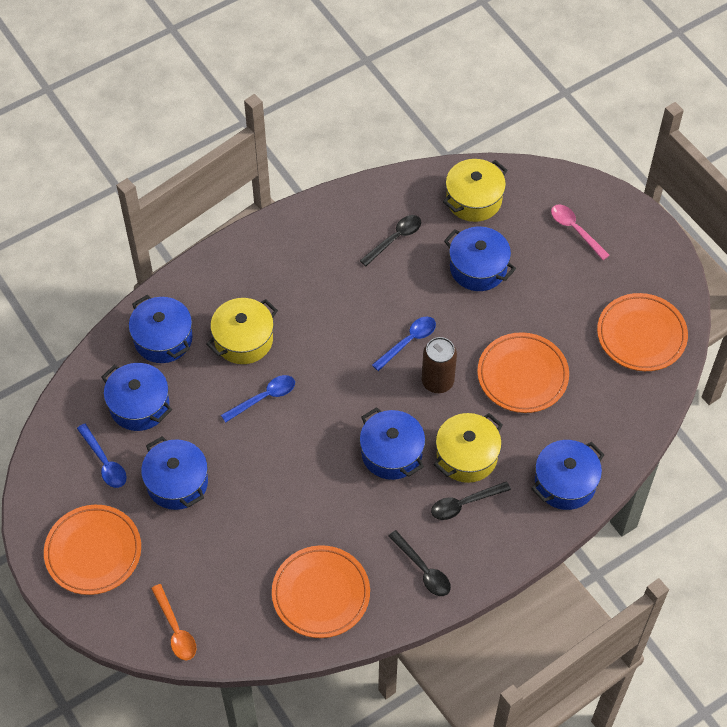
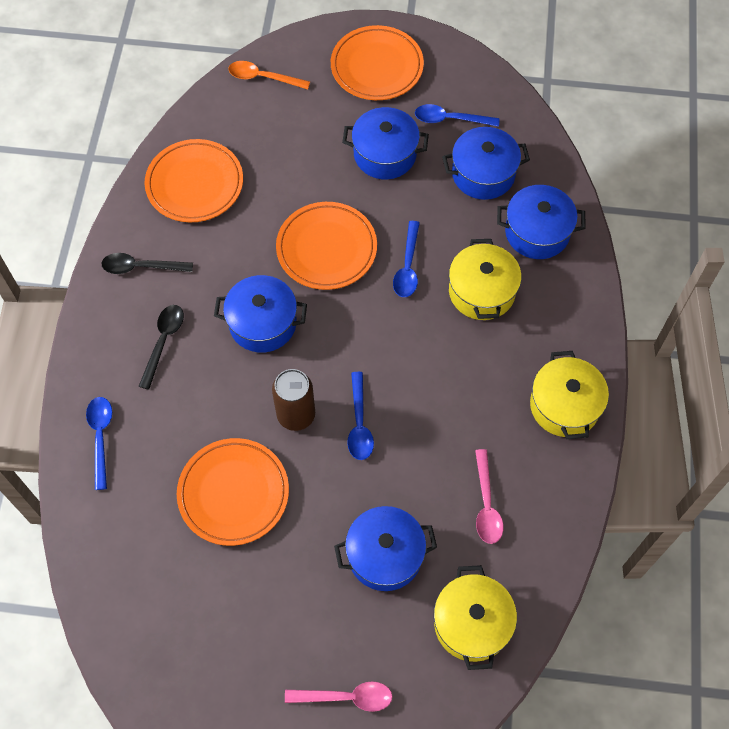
camera: 130 degrees right, 5 degrees up
black spoon [360,215,421,266] -> pink spoon [475,449,503,544]
yellow pot [434,413,503,483] -> yellow pot moved to [530,351,609,439]
blue pot [531,440,604,510] -> blue spoon [86,397,112,490]
orange plate [597,293,688,371] -> orange plate moved to [276,202,377,290]

